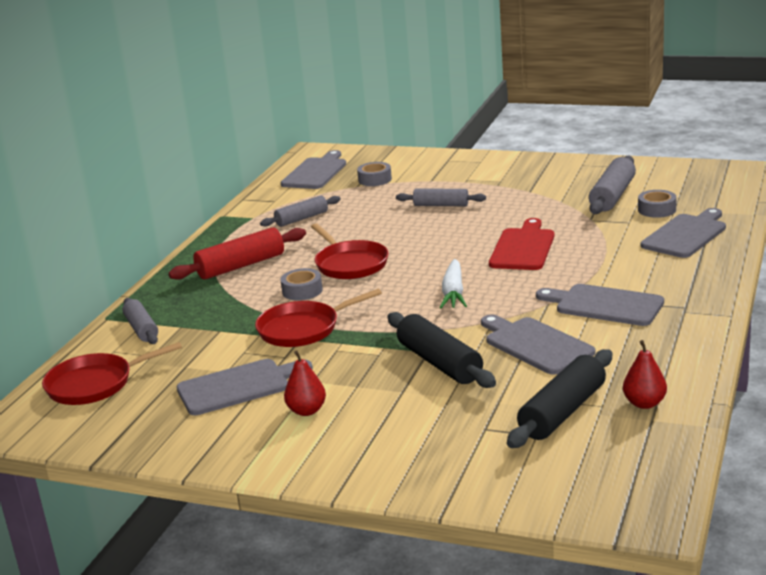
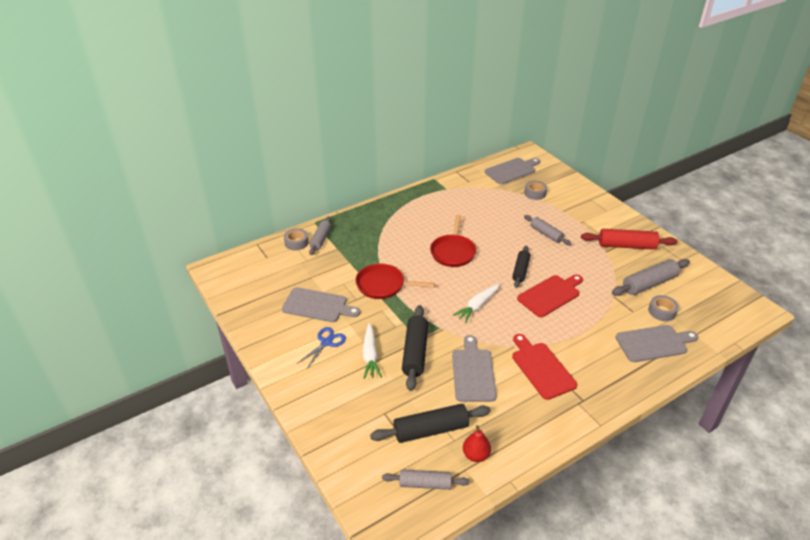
camera: 35 degrees right, 15 degrees up
red pan [42,342,182,405] -> none
red rolling pin [169,227,306,280] -> red rolling pin moved to [581,229,678,250]
grey rolling pin [260,195,341,227] -> grey rolling pin moved to [382,469,469,490]
grey tape [280,268,323,300] -> grey tape moved to [284,228,309,250]
red pear [284,351,326,416] -> blue scissors [298,327,346,369]
grey cutting board [536,284,664,326] -> red cutting board [512,334,577,400]
none -> white carrot [362,323,382,379]
none -> black rolling pin [512,246,530,288]

